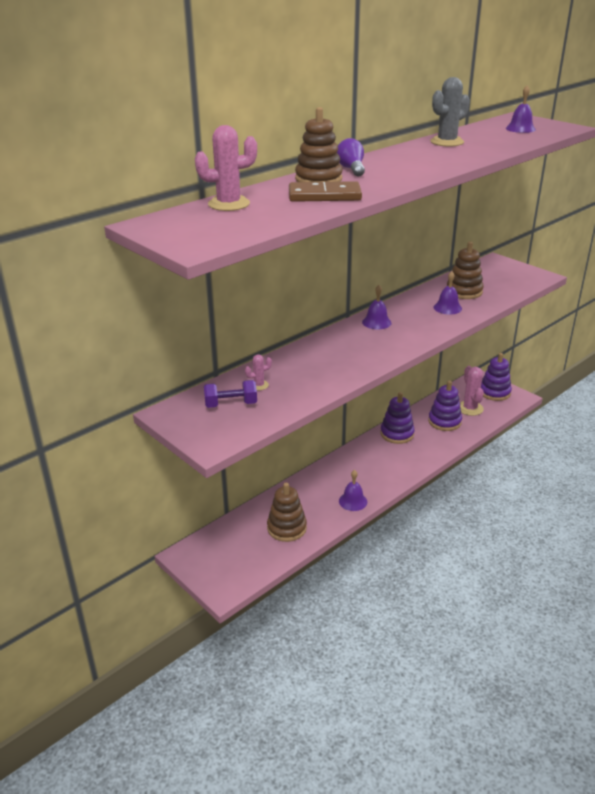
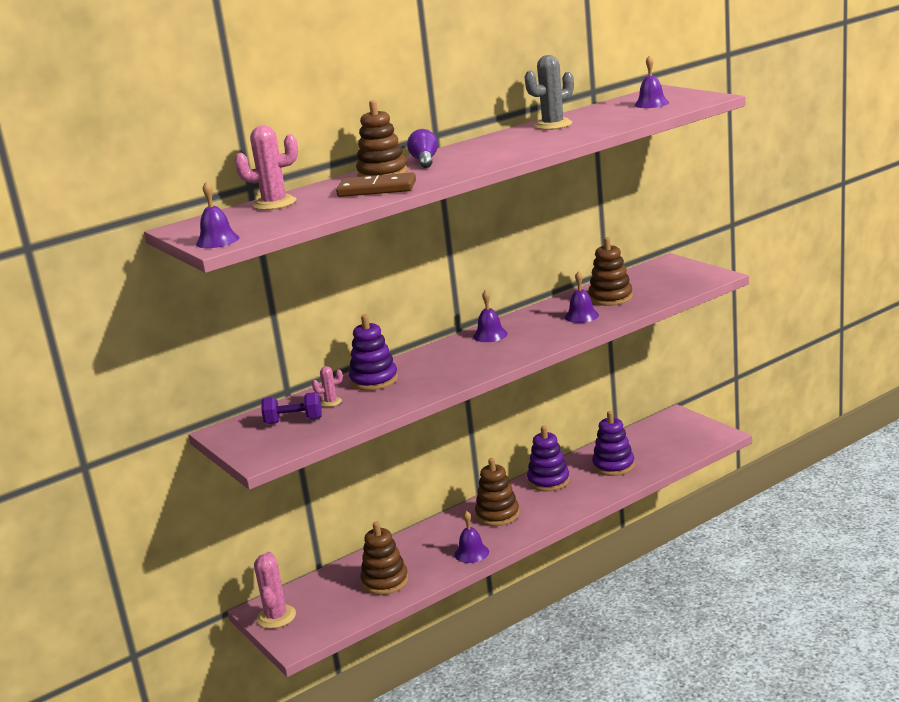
camera: 10 degrees right, 10 degrees down
pink cactus [460,366,484,416] -> pink cactus moved to [254,552,296,629]
purple stacking toy [481,353,512,401] -> purple stacking toy moved to [349,315,398,391]
none -> purple bell [196,182,239,248]
none -> brown stacking toy [475,458,519,526]

